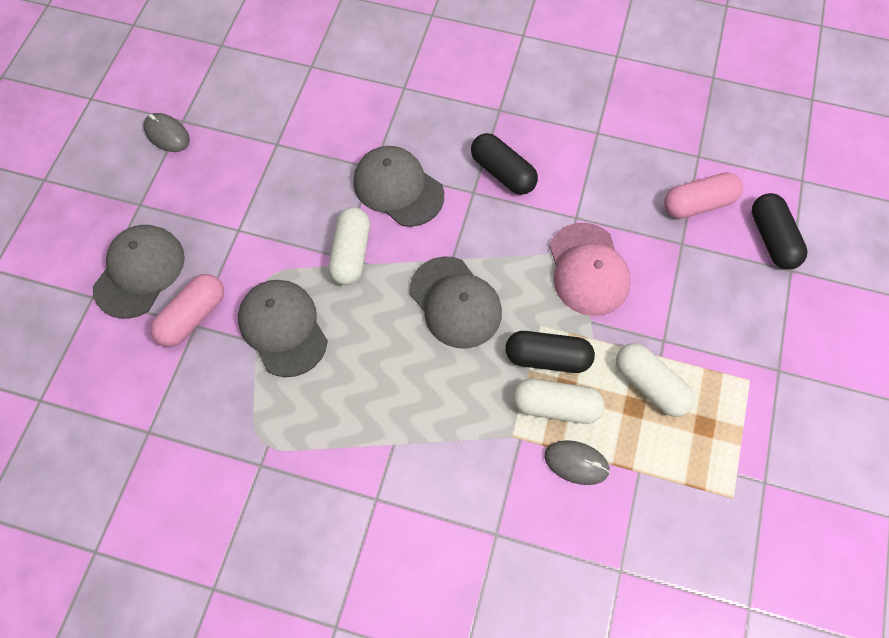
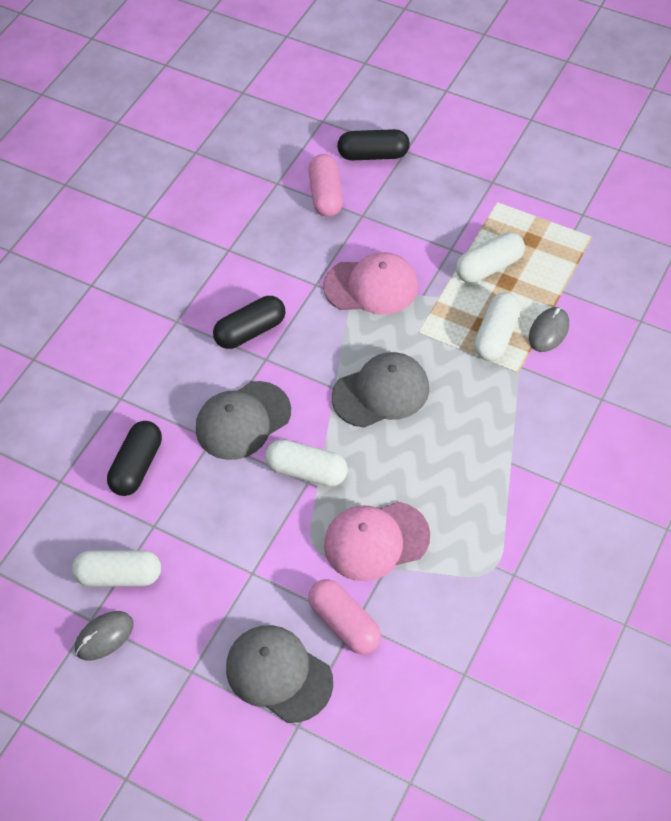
camera: 75 degrees left, 10 degrees down
grey cap [238,280,328,377] -> pink cap [324,502,430,581]
black capsule [505,331,595,373] -> black capsule moved to [107,421,162,496]
none -> white capsule [72,550,161,587]

